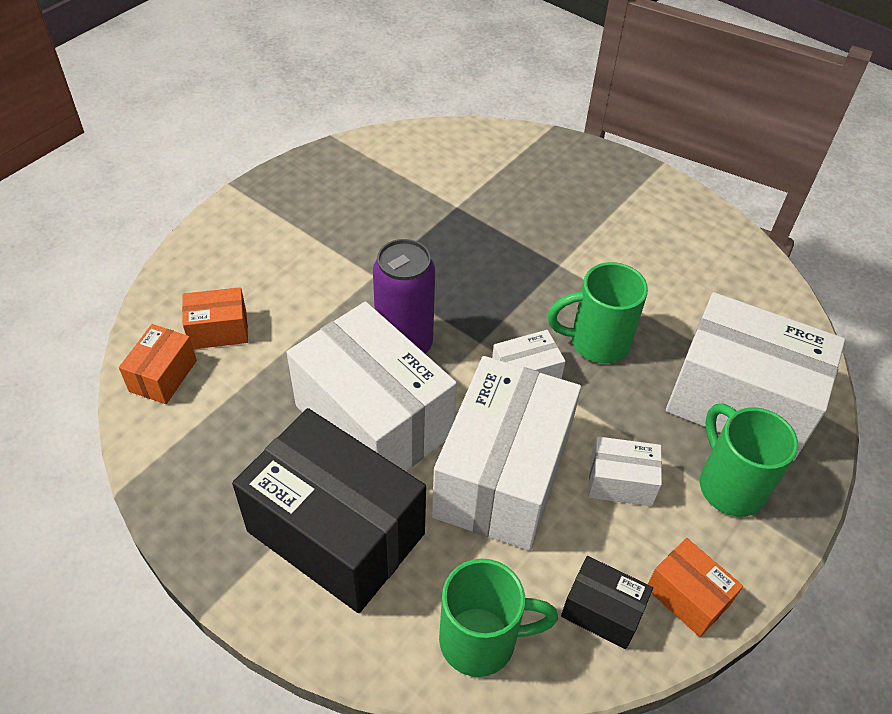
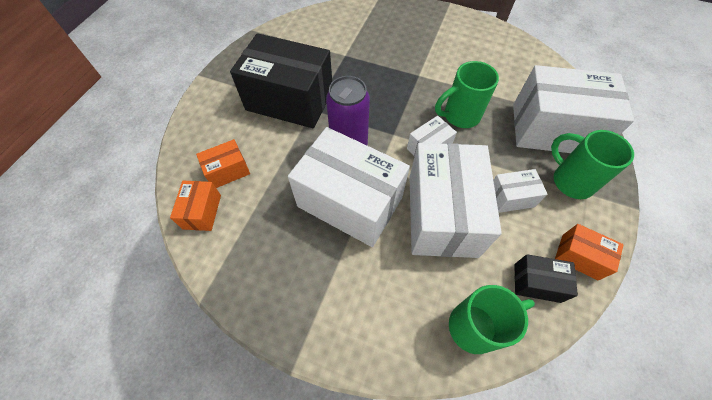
camera: 15 degrees left, 10 degrees up
black box [232,408,426,613] -> black box moved to [230,33,332,128]

